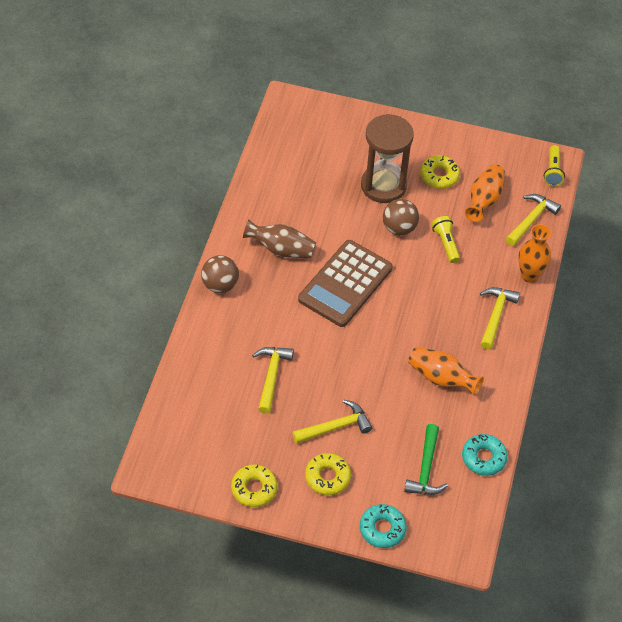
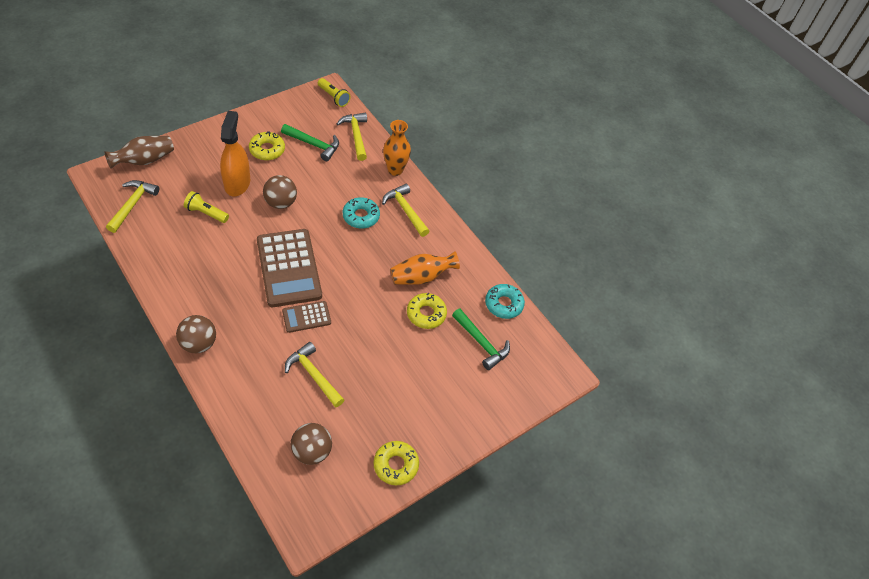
camera: 55 degrees left, 0 degrees up
brown vase [243,220,316,259] -> brown vase moved to [105,136,174,169]
yellow hammer [292,400,372,444] -> yellow hammer moved to [106,180,159,233]
yellow donut [305,453,351,495] -> yellow donut moved to [407,293,447,329]
turquoise donut [360,504,407,548] -> turquoise donut moved to [343,197,380,229]
brown hourglass [361,114,414,203] -> orange spray bottle [220,111,250,196]
yellow flashlight [432,216,460,263] -> yellow flashlight moved to [184,191,229,223]
orange vase [465,164,505,222] -> green hammer [281,124,339,161]
none -> brown calculator [282,301,331,333]
none -> brown ball [291,423,332,465]

